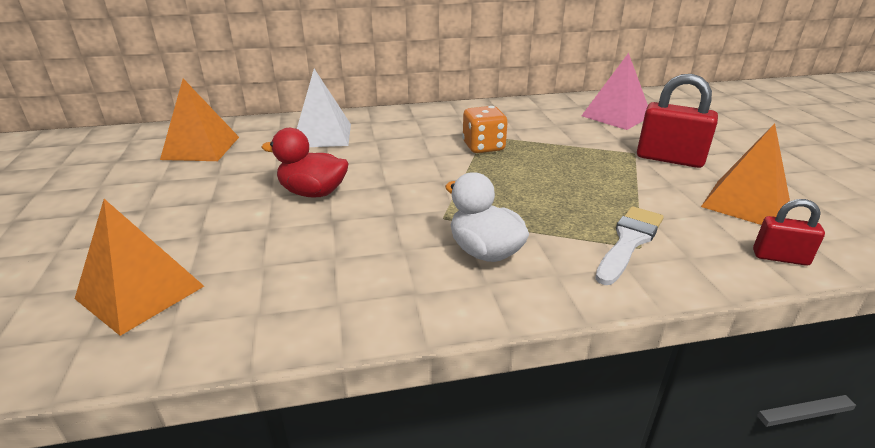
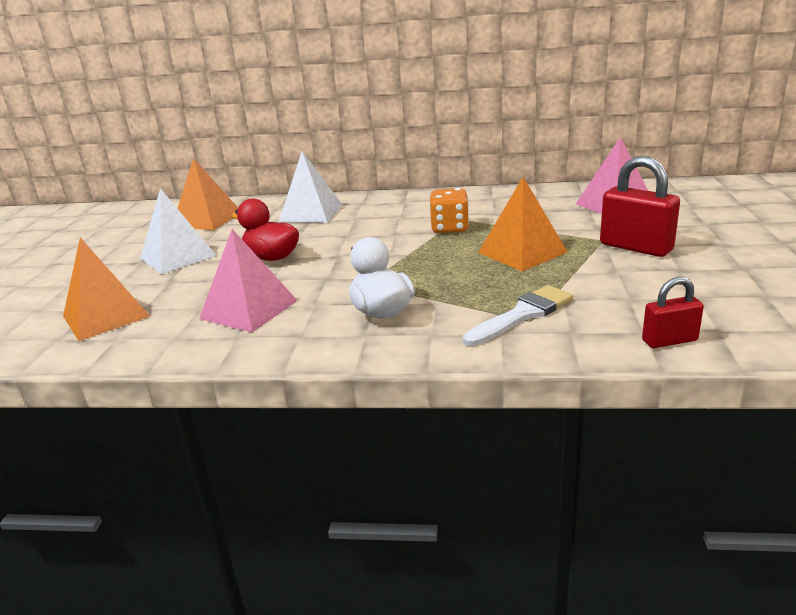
camera: 20 degrees right, 5 degrees down
orange pyramid [701,123,790,225] -> orange pyramid moved to [478,177,568,271]
red padlock [753,199,825,266] -> red padlock turned 45 degrees counterclockwise [642,277,704,348]
none -> white pyramid [140,188,217,274]
none -> pink pyramid [199,229,298,332]

